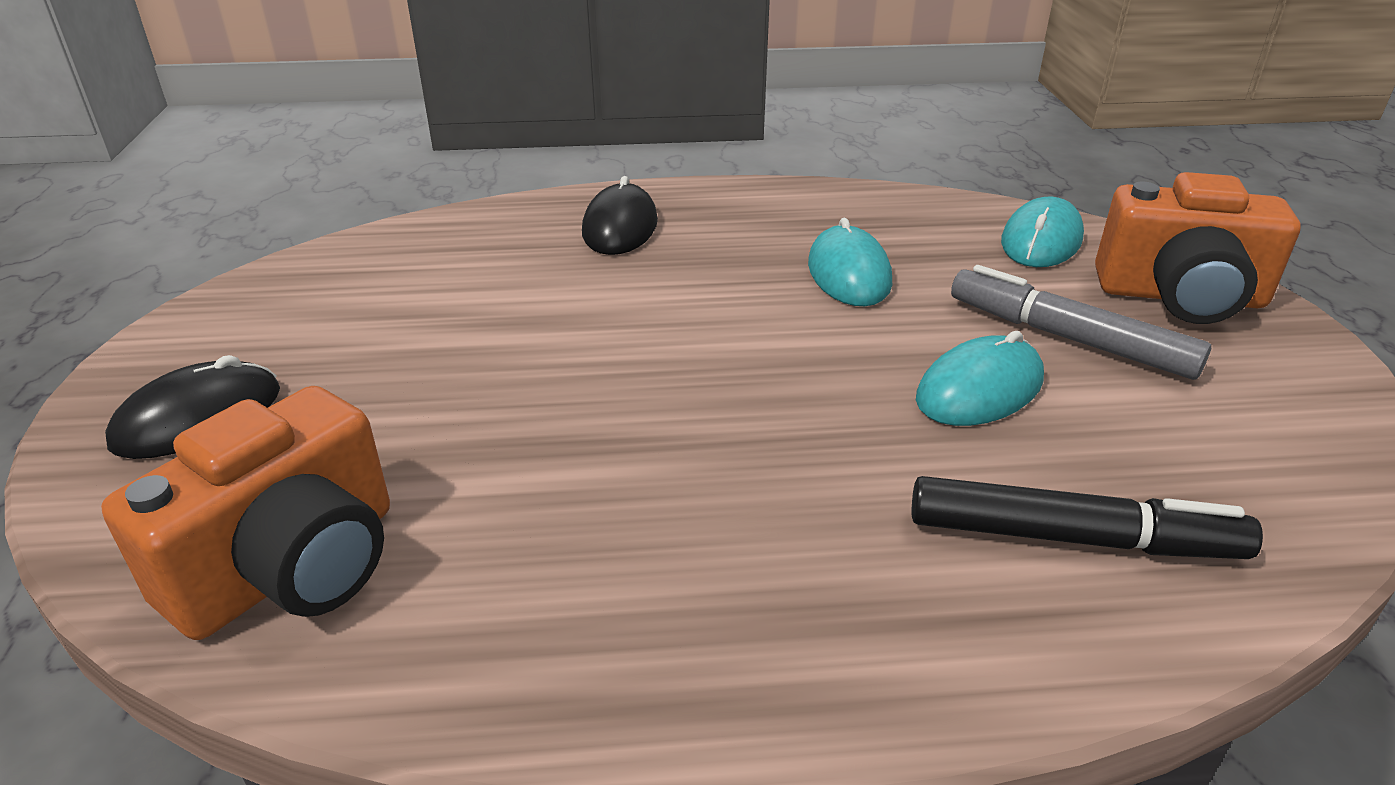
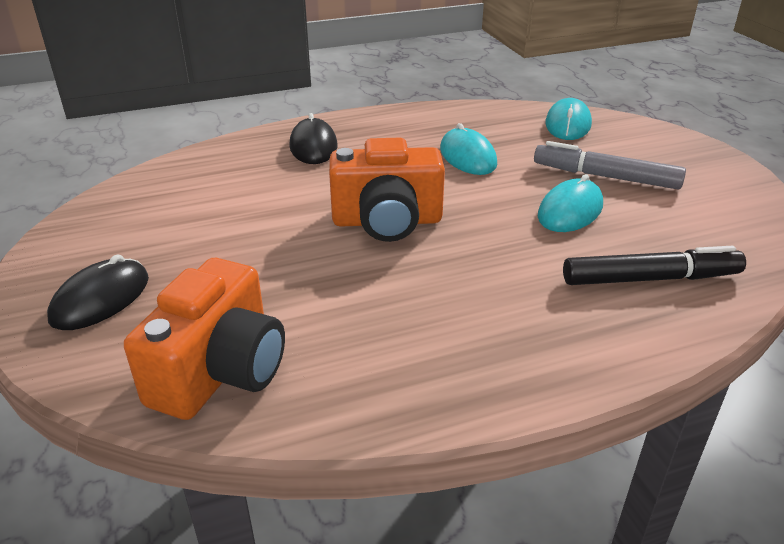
camera: 15 degrees left, 0 degrees up
orange camera [1095,172,1301,324] -> orange camera moved to [329,138,445,242]

